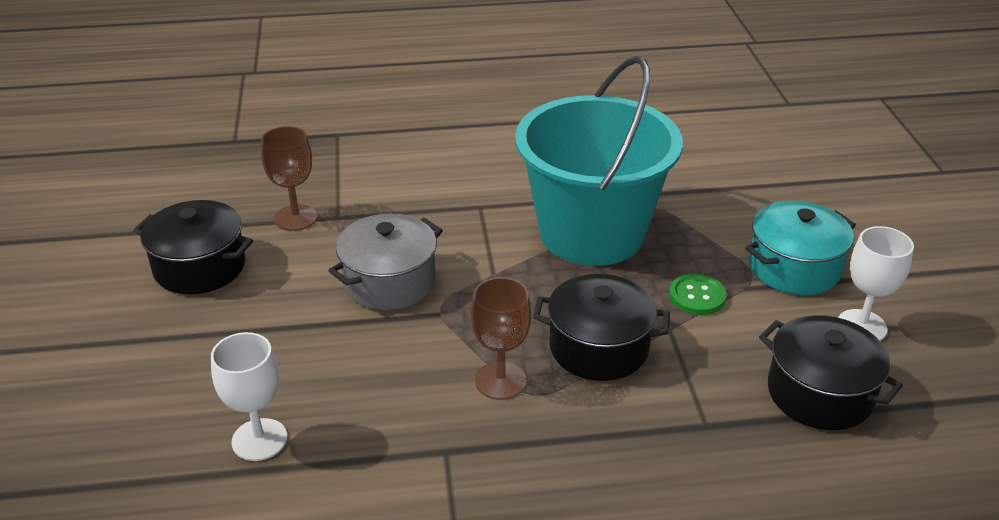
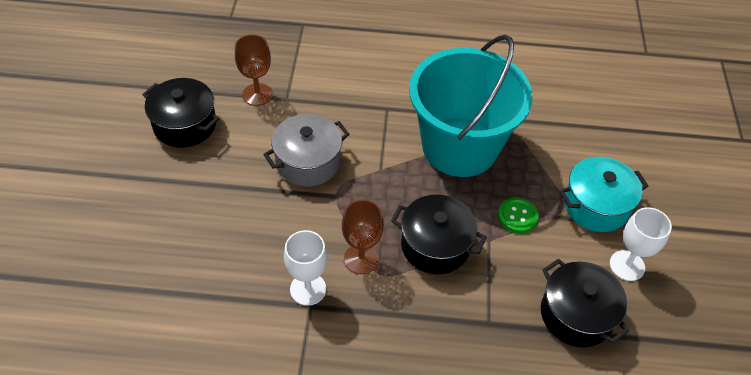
camera: 10 degrees right, 15 degrees up
white goblet [211,332,287,461] -> white goblet moved to [284,230,328,306]

